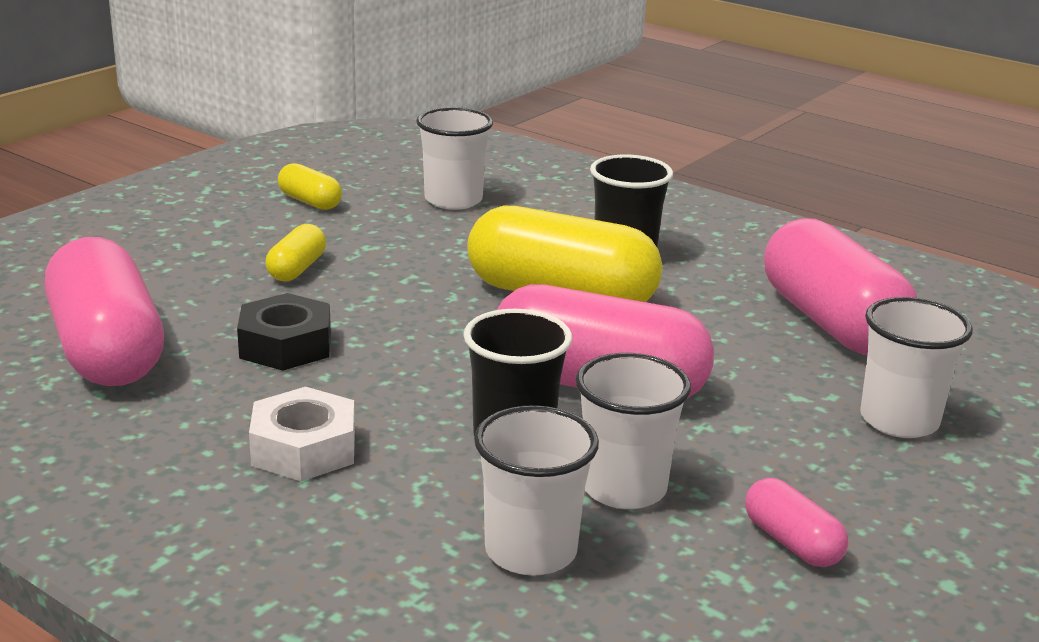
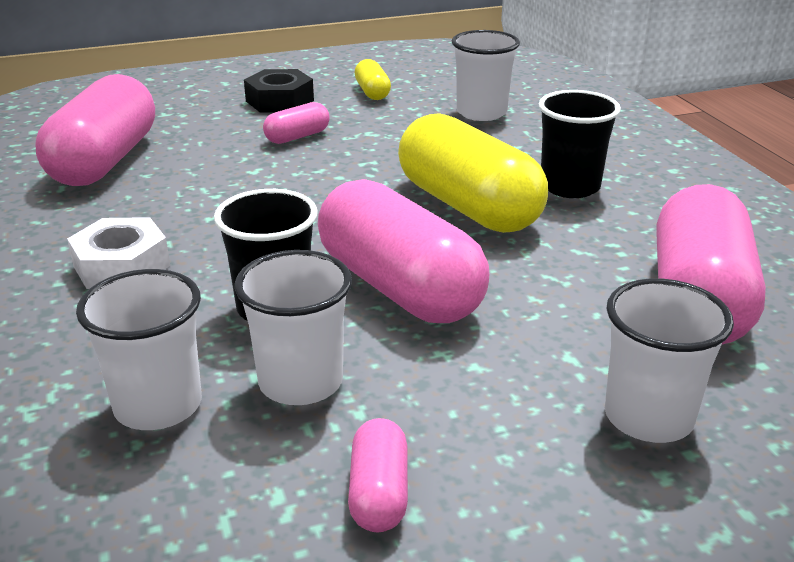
camera: 35 degrees right, 5 degrees up
black nut [237,293,331,371] -> black nut moved to [244,69,314,113]
yellow capsule [266,224,326,281] -> pink capsule [263,102,330,144]

